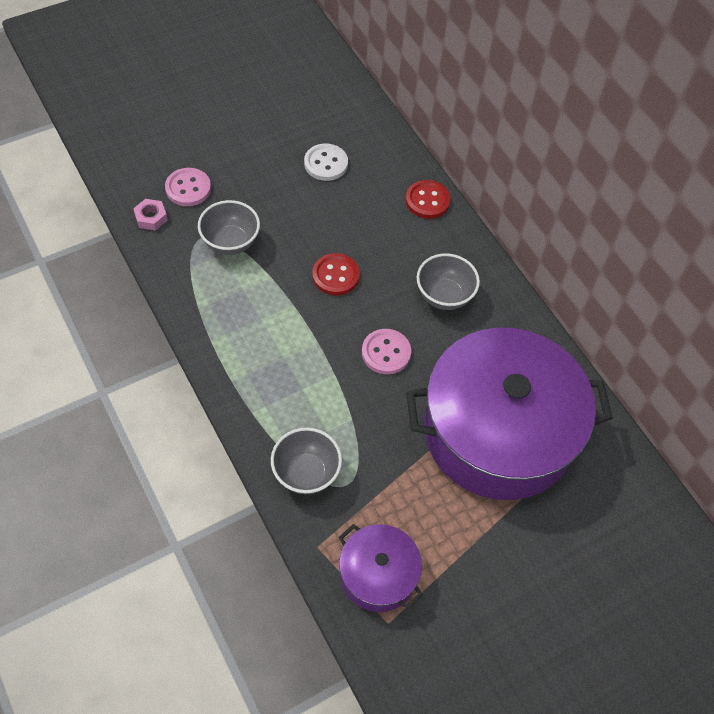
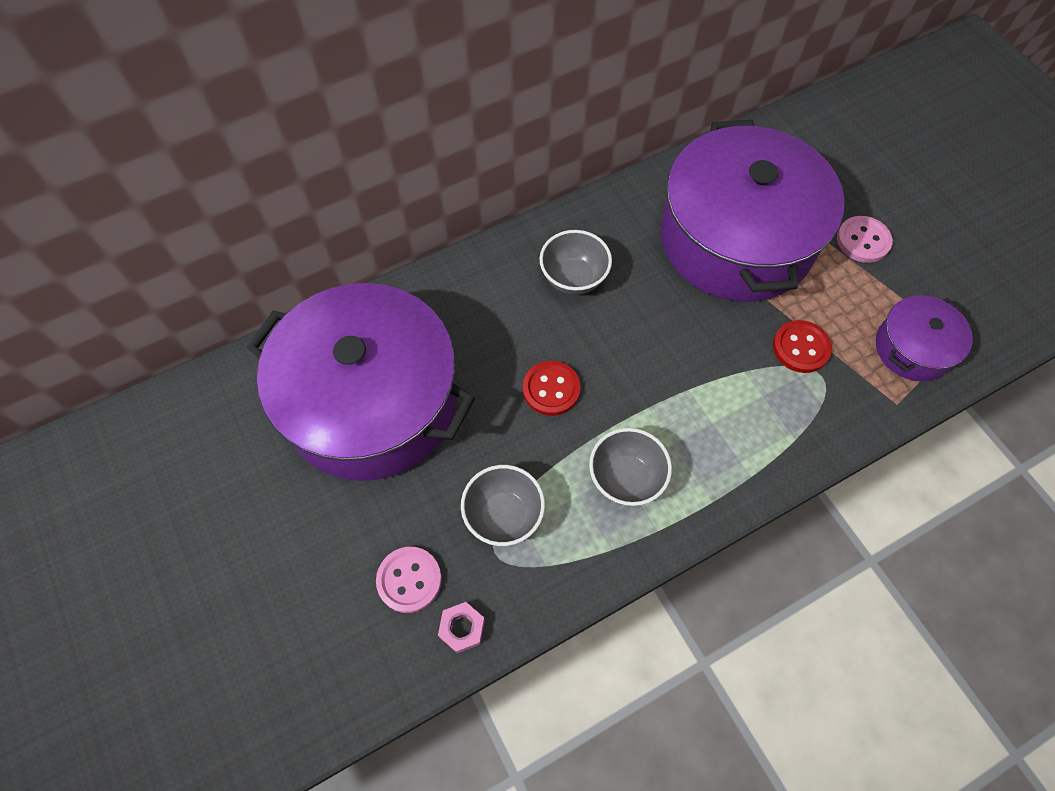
camera: 85 degrees left, 5 degrees up
grey bowl [271,427,342,495] -> grey bowl moved to [589,428,672,506]
white button [304,144,348,181] -> purple pot [247,283,475,481]
pink button [362,329,411,374] -> pink button moved to [837,216,893,263]
red button [405,180,451,219] -> red button moved to [773,320,832,373]

